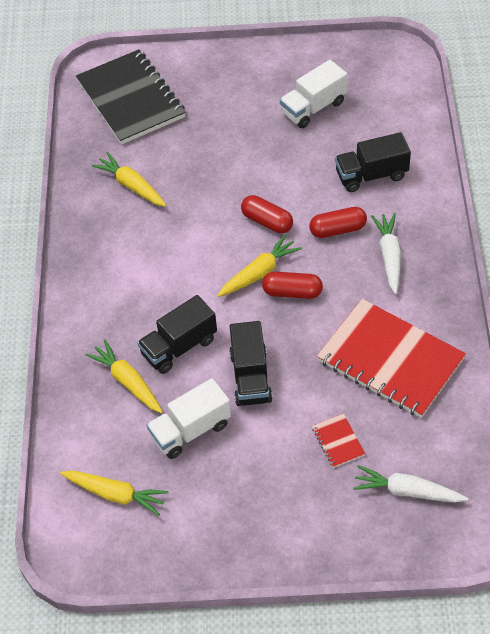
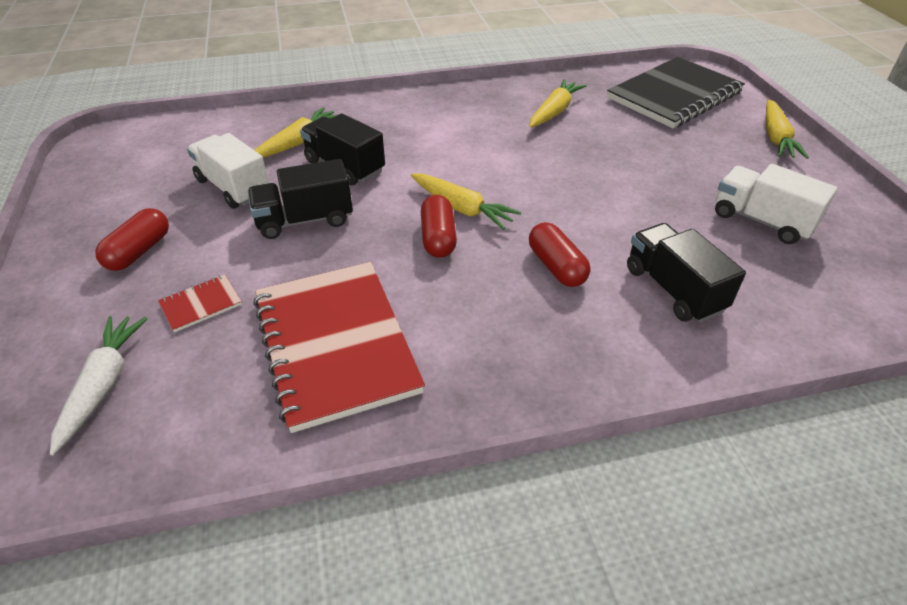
camera: 75 degrees right, 10 degrees down
yellow carrot [60,471,168,516] -> yellow carrot moved to [766,100,809,159]
red capsule [241,195,293,233] -> red capsule moved to [95,208,169,271]
red notebook [317,299,466,418] -> red notebook turned 45 degrees counterclockwise [253,262,425,433]
white carrot [371,213,401,294] -> none

